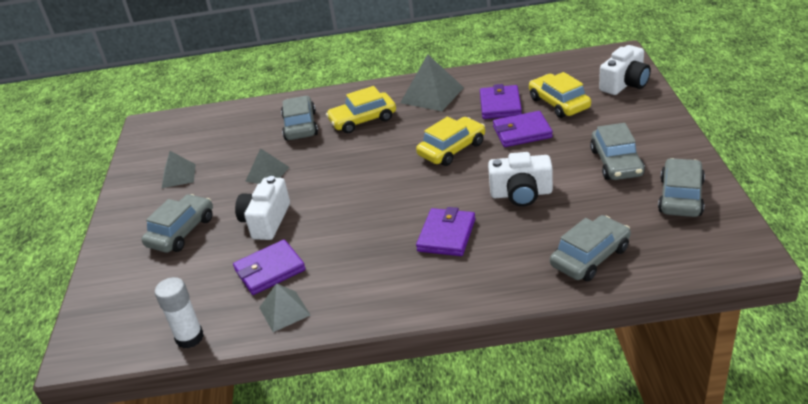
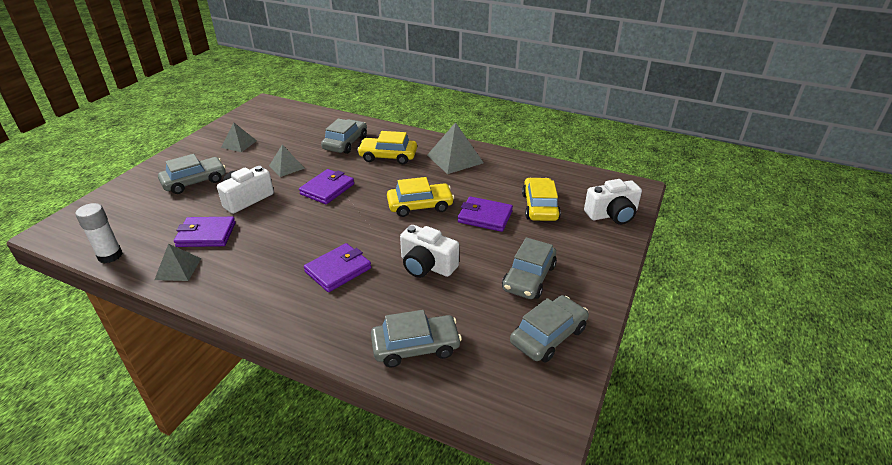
camera: 25 degrees right, 0 degrees up
purple wallet [480,84,522,119] -> purple wallet moved to [299,169,354,204]

